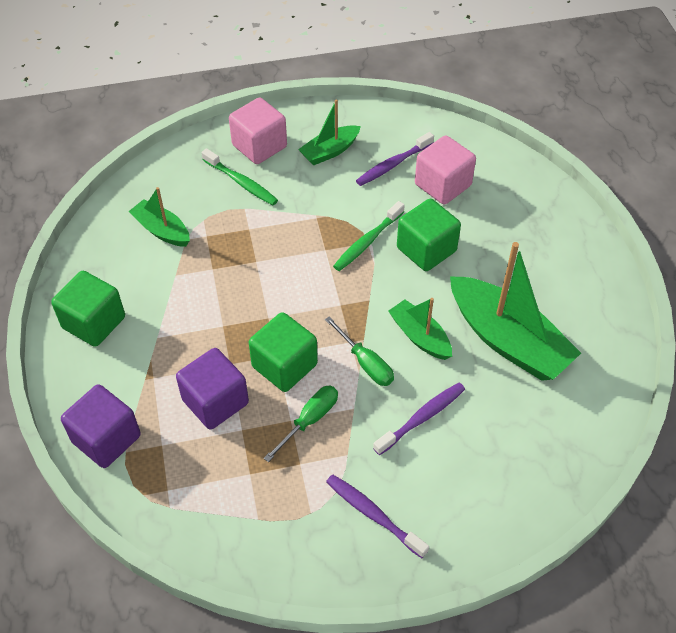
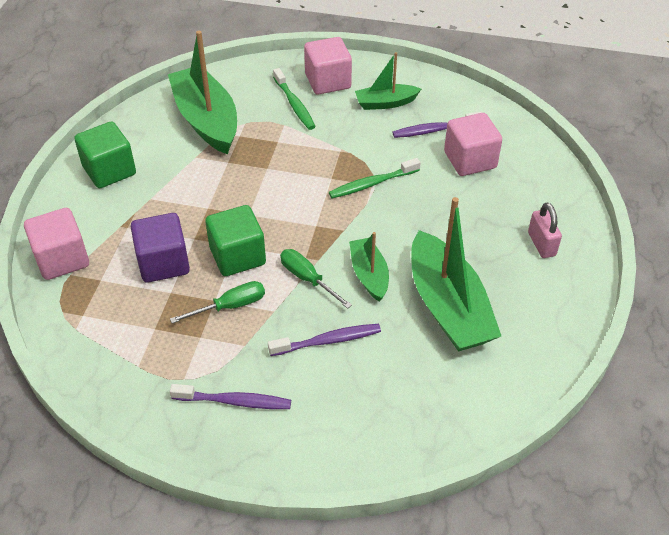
camera: 25 degrees right, 5 degrees down
purple cube [61,384,141,468] -> pink cube [24,208,89,280]
green boat [128,187,190,247] -> green boat [168,31,237,154], size x1.86
green screwdriver [325,316,394,386] -> green screwdriver turned 150 degrees clockwise [280,249,352,309]
purple toothbrush [326,474,429,558] -> purple toothbrush turned 120 degrees clockwise [170,384,291,409]
green cube [397,199,461,271] -> none
none -> pink padlock [528,202,562,258]

